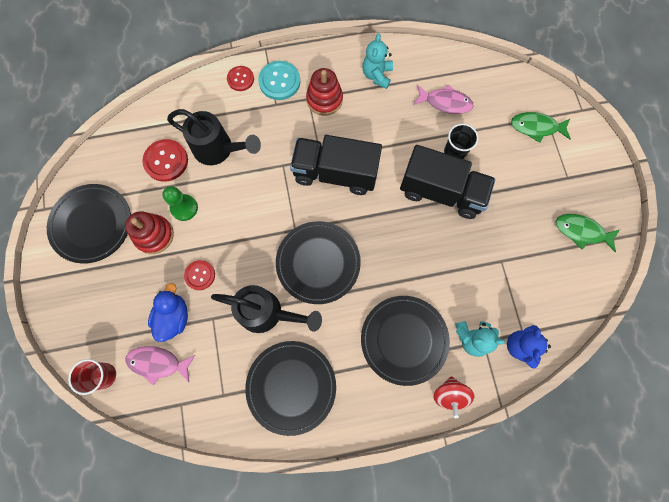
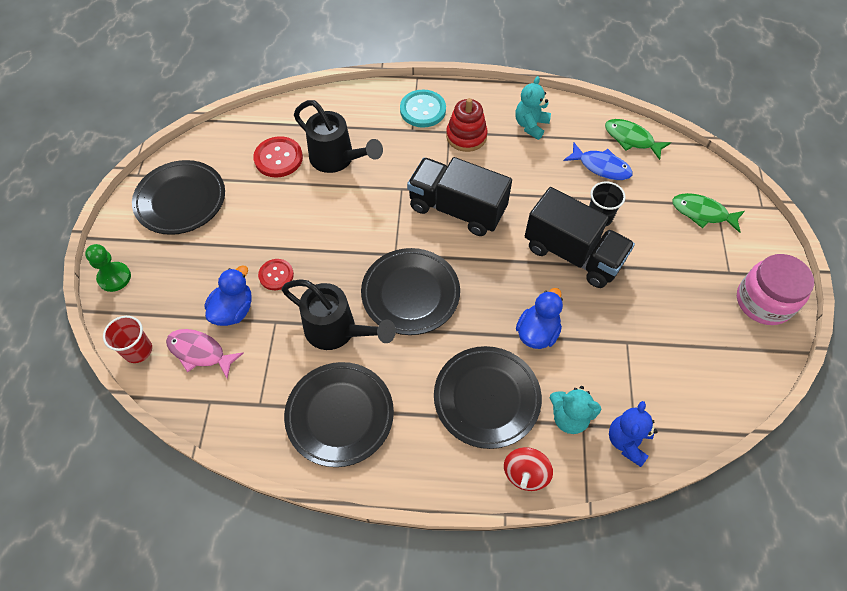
camera: 15 degrees right, 15 degrees down
red stacking toy [125,211,174,254] -> none
green pawn [162,186,198,221] -> green pawn moved to [85,244,131,292]
red button [227,66,254,91] -> none
pink fish [413,85,474,114] -> blue fish [563,143,633,180]
green fish [556,214,620,252] -> green fish moved to [605,119,671,160]
none -> blue duck [516,288,563,349]
none -> pink jar [737,254,814,325]

